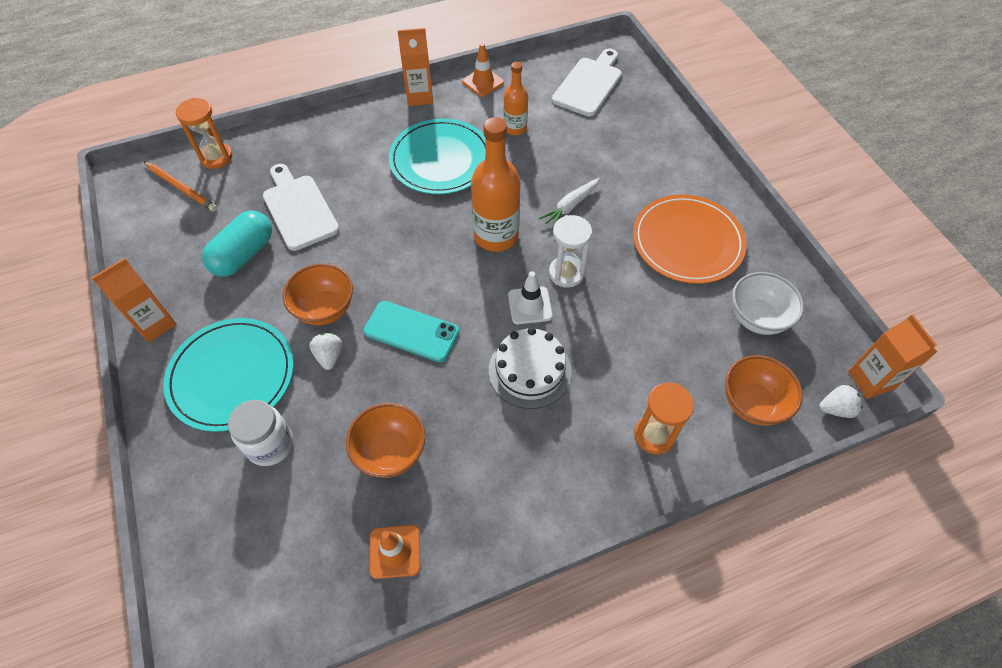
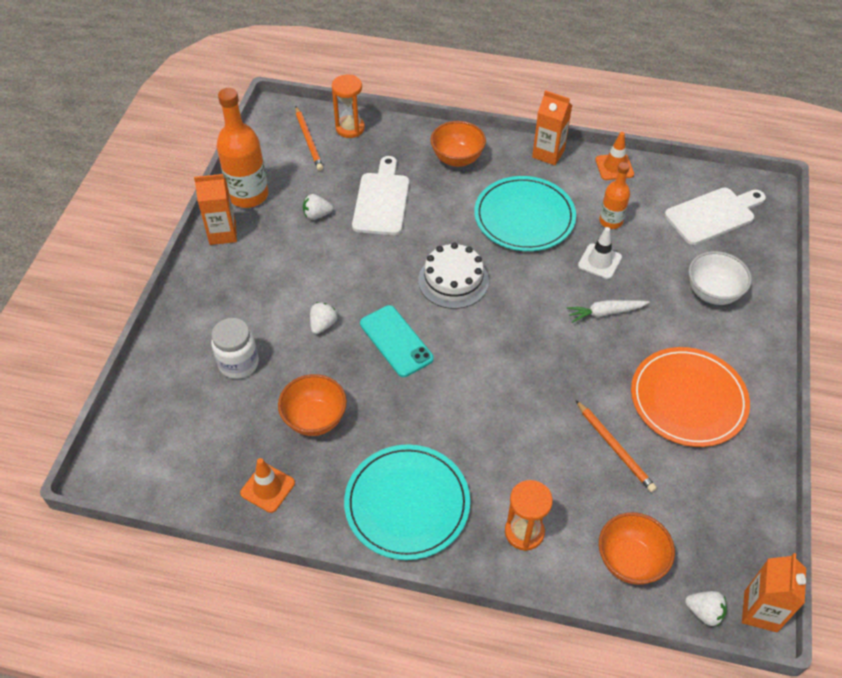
camera: 35 degrees right, 5 degrees down
turquoise plate [163,318,294,432] -> turquoise plate moved to [344,444,470,560]
turquoise capsule [202,210,272,277] -> white strawberry [303,194,333,220]
orange bowl [282,264,353,326] -> orange bowl moved to [430,121,486,167]
orange bottle [471,117,521,252] -> orange bottle moved to [217,88,268,208]
white cake [489,327,572,409] -> white cake moved to [418,243,489,309]
white traffic cone [508,271,553,324] -> white traffic cone moved to [578,227,622,279]
white hourglass [549,215,592,288] -> none
white bowl [732,272,804,335] -> white bowl moved to [688,251,752,305]
none -> orange pencil [576,400,657,492]

